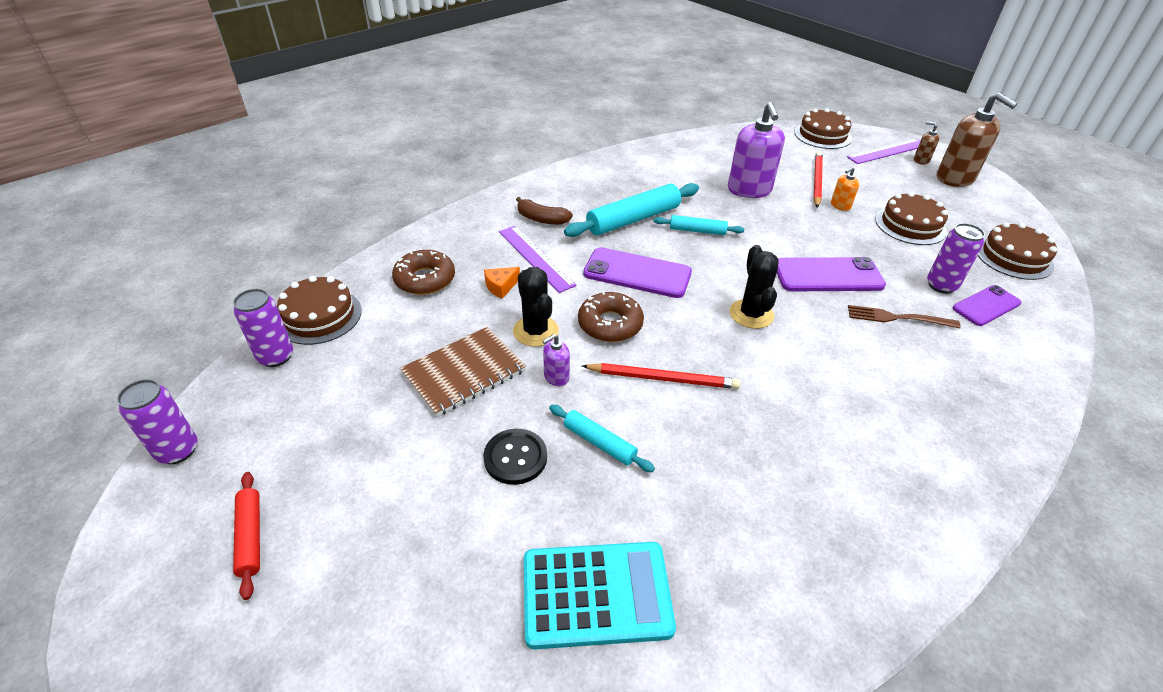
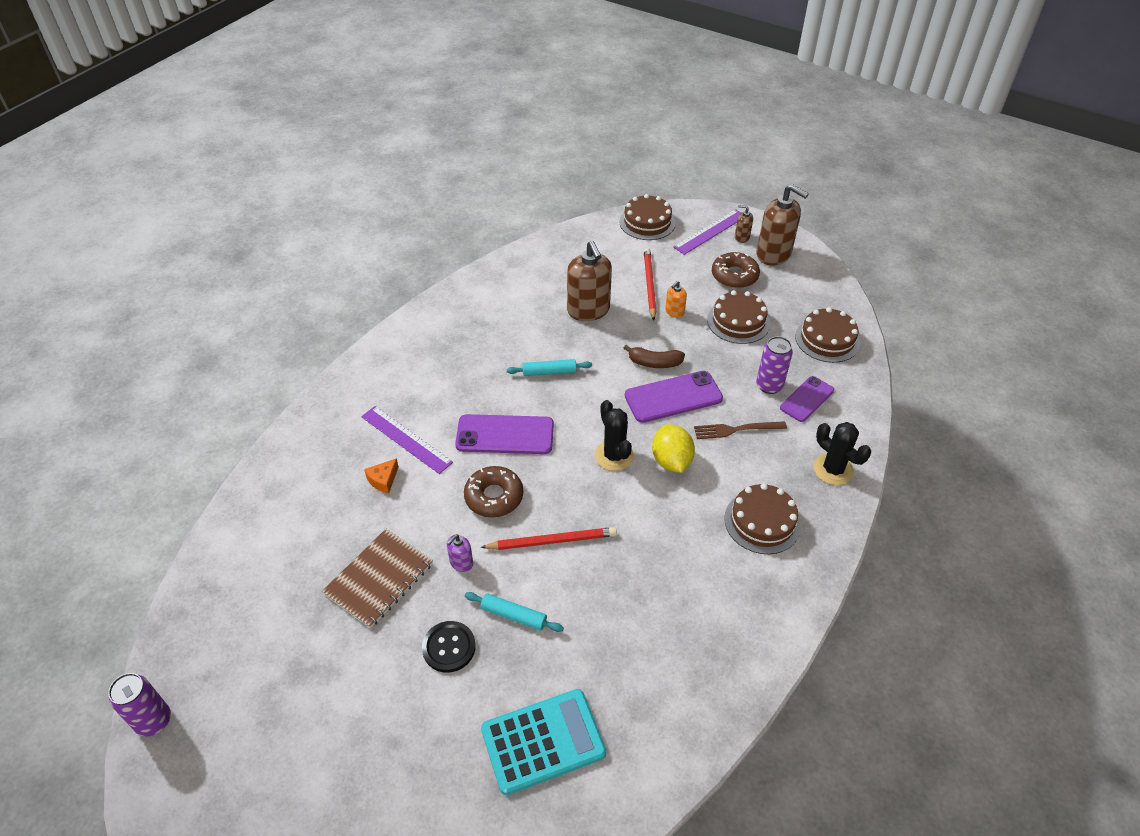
camera: 15 degrees left, 5 degrees up
purple can [233,289,293,367] -> none
red rolling pin [233,472,260,600] -> none
brown cake [277,276,362,345] -> brown cake moved to [724,483,801,554]
brown donut [392,250,455,295] -> brown donut moved to [712,252,760,288]
black cactus [513,267,559,347] -> black cactus moved to [813,422,871,485]
brown banana [516,197,573,225] -> brown banana moved to [624,345,685,368]
turquoise rolling pin [564,183,699,237] -> none
purple soap dispenser [728,102,785,198] -> brown soap dispenser [567,241,612,321]
none -> yellow lemon [652,424,695,473]

